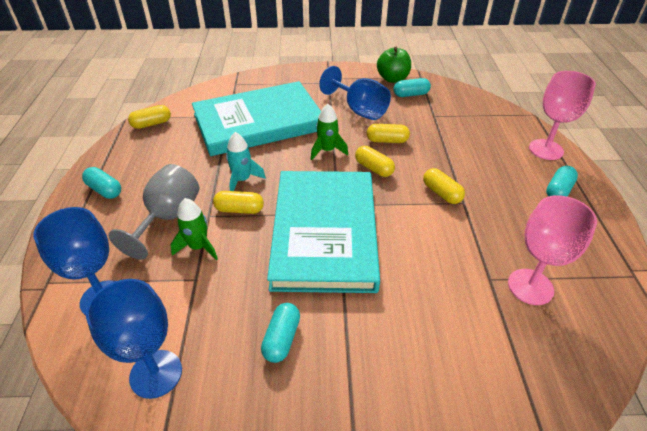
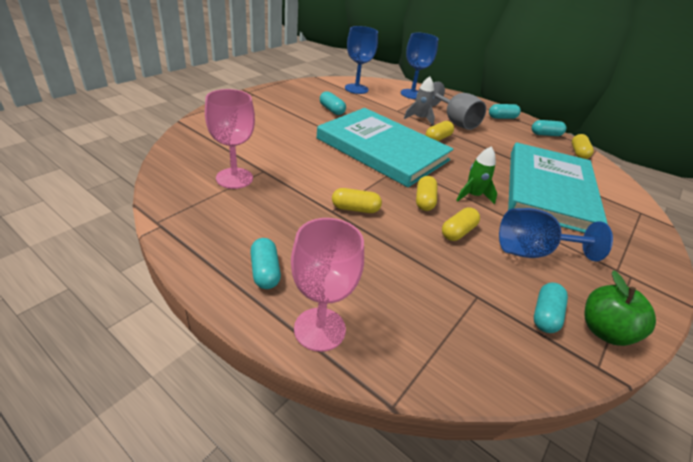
camera: 125 degrees right, 5 degrees down
green rocket [170,198,218,260] -> grey rocket [404,77,435,126]
turquoise rocket [226,132,266,191] -> none
yellow capsule [355,146,395,177] -> yellow capsule turned 75 degrees counterclockwise [416,176,437,211]
none -> turquoise capsule [532,120,566,136]

